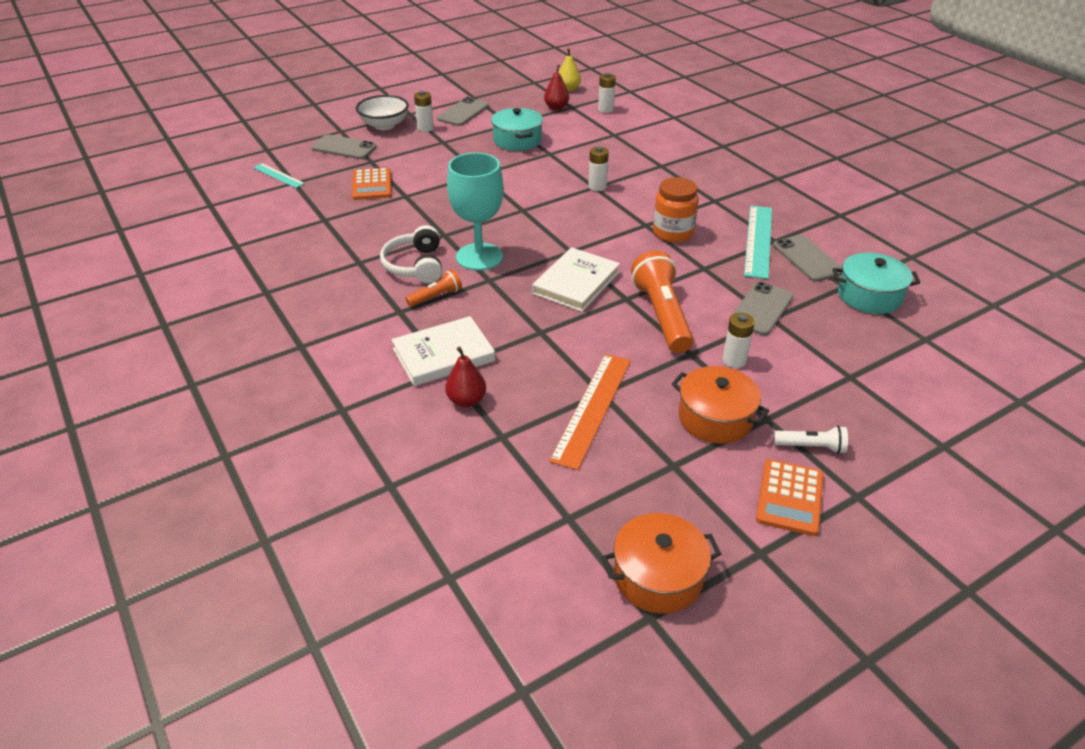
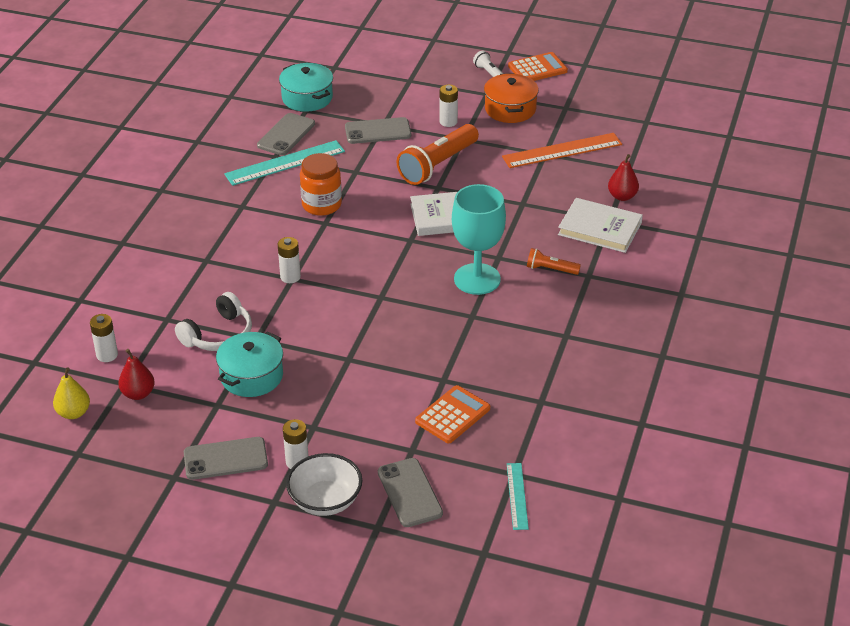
camera: 130 degrees left, 0 degrees up
white headphones [380,225,442,283] -> white headphones moved to [175,292,252,351]
orange pot [602,513,721,614] -> none

